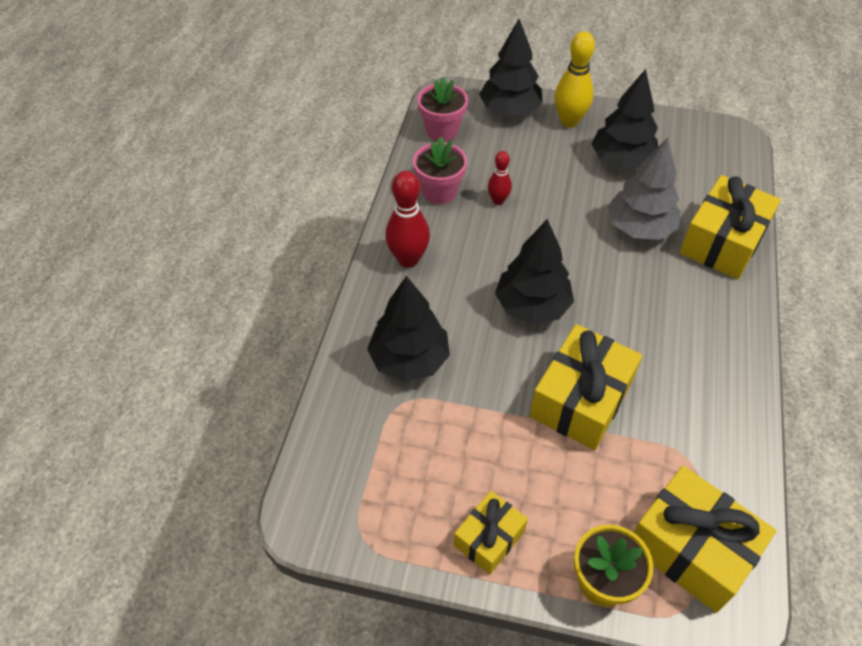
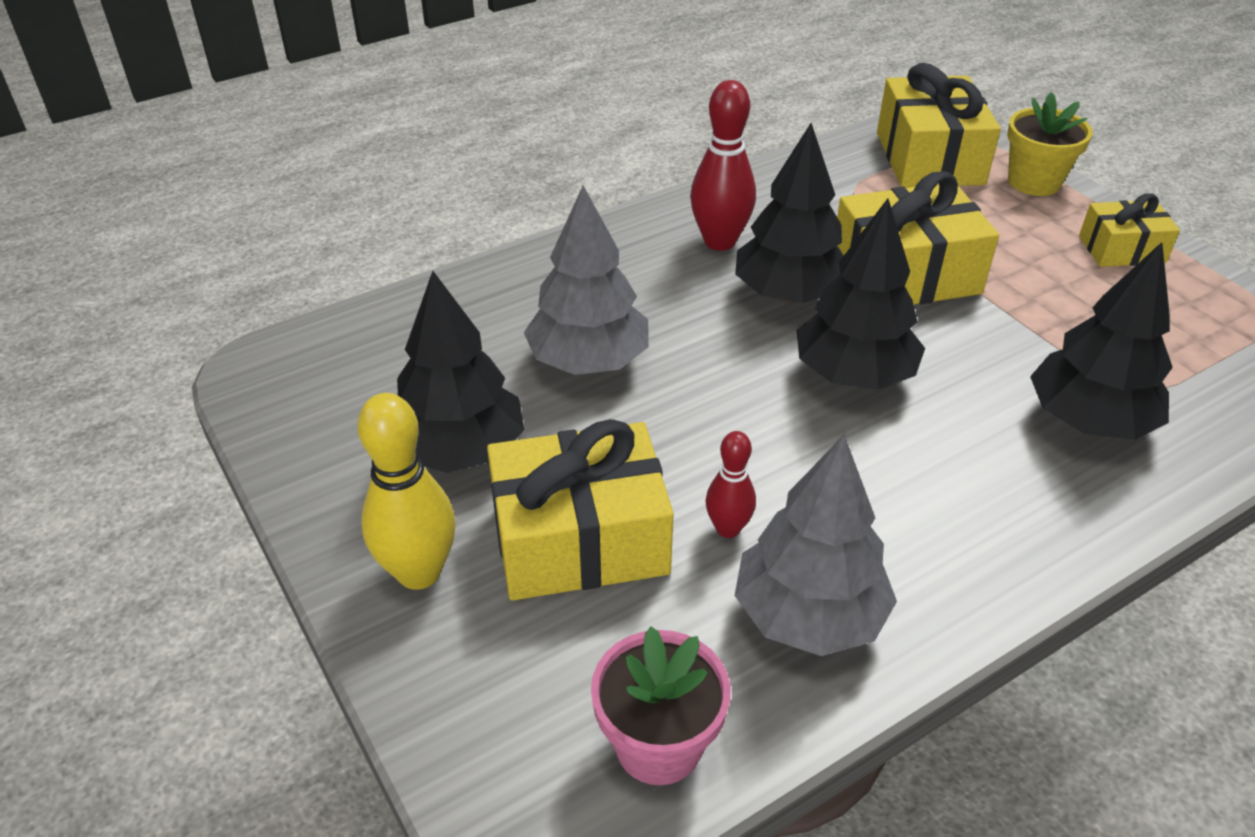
camera: 135 degrees left, 10 degrees down
red bowling pin [385,171,430,268] -> red bowling pin moved to [690,80,756,251]
pink flower pot [413,137,467,204] -> grey tree [735,435,897,656]
black tree [479,19,543,116] -> black tree moved to [735,123,844,303]
yellow gift [679,175,781,279] -> yellow gift moved to [487,419,674,601]

